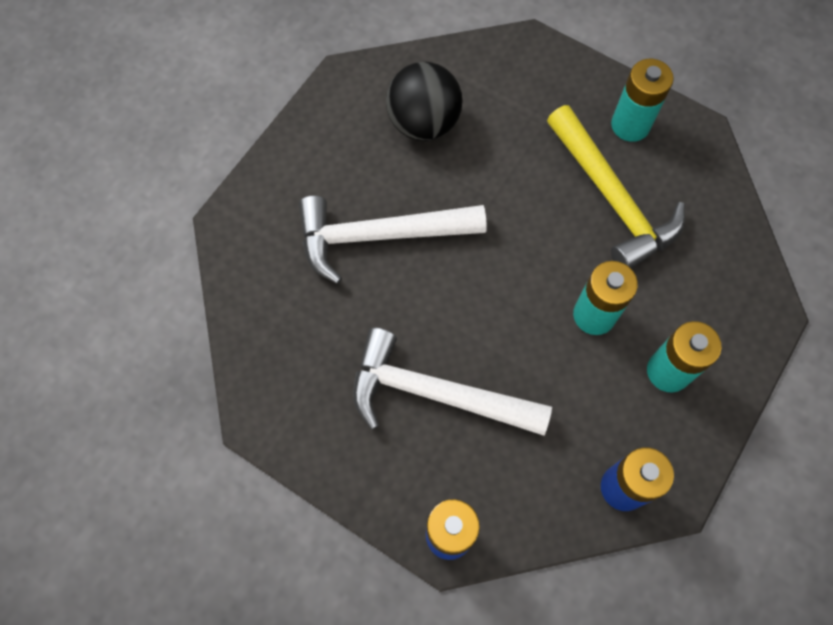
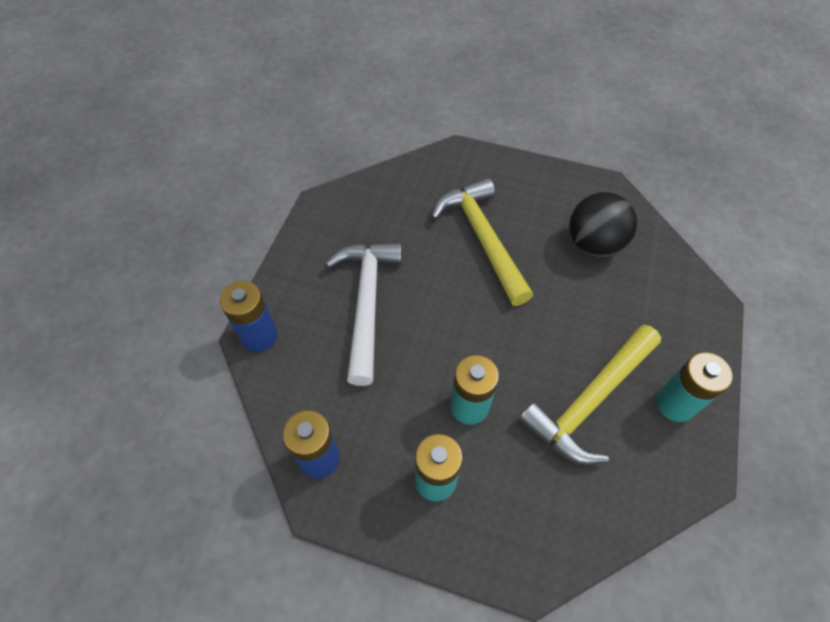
camera: 75 degrees right, 10 degrees down
white hammer [299,196,487,284] -> yellow hammer [431,177,533,306]

